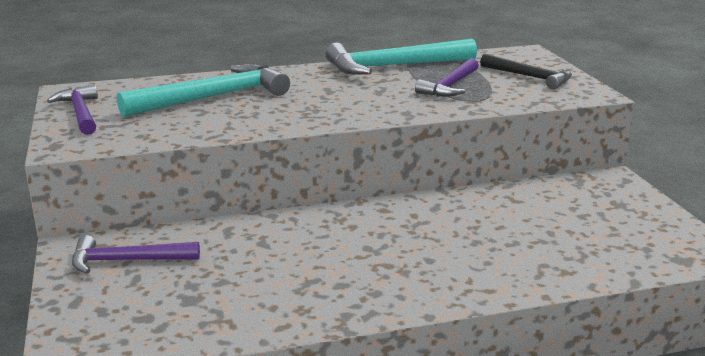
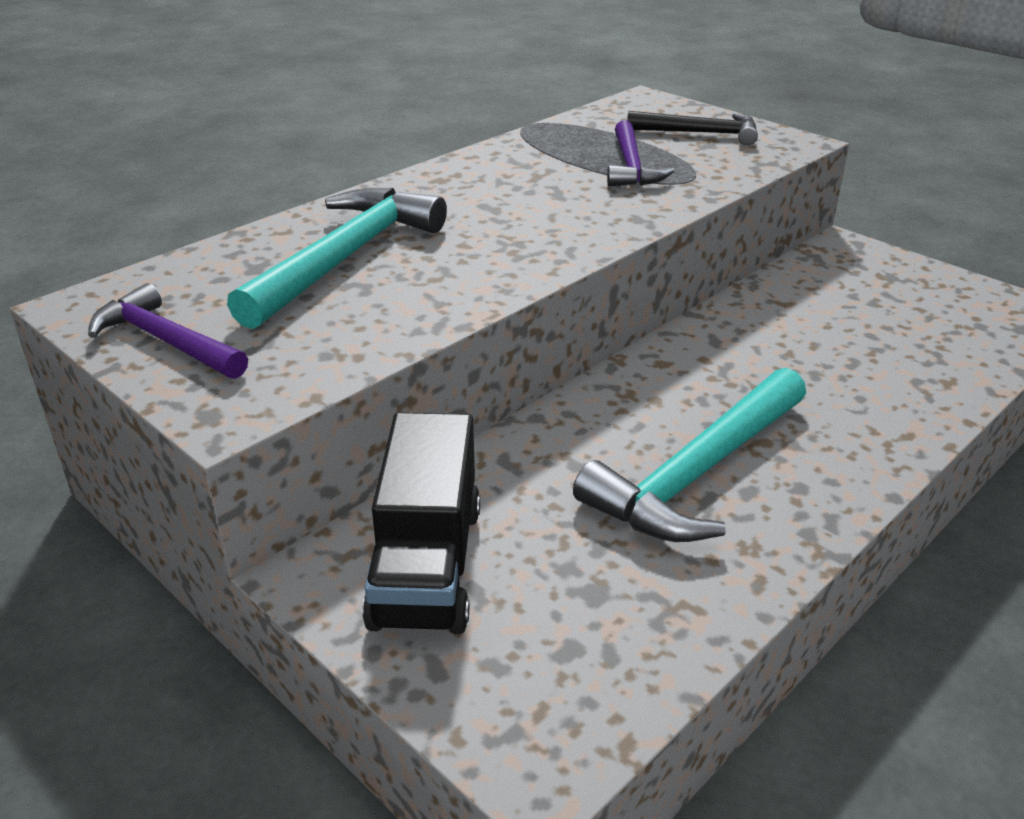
camera: 30 degrees left, 10 degrees up
purple hammer [72,235,200,274] -> black truck [362,412,480,634]
turquoise hammer [325,39,477,75] -> turquoise hammer moved to [573,368,806,542]

